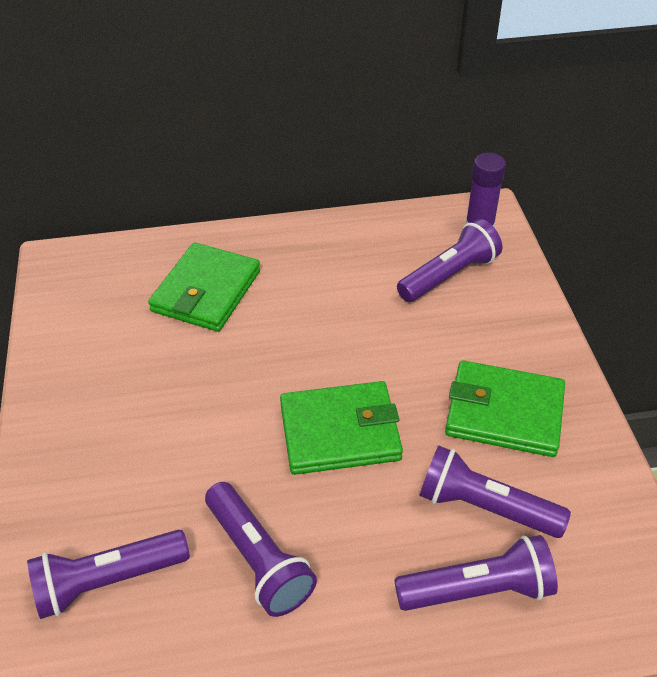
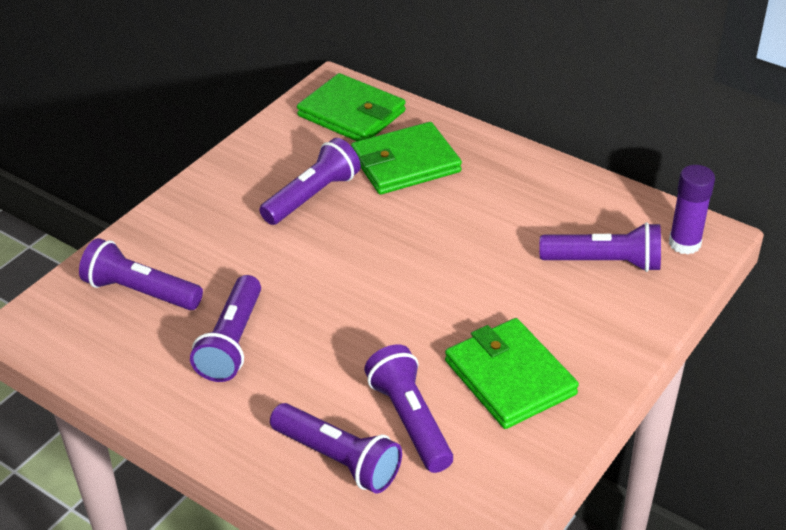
camera: 45 degrees right, 5 degrees down
green wallet [280,381,403,475] -> green wallet moved to [297,73,406,141]
none -> purple flashlight [259,138,361,225]

